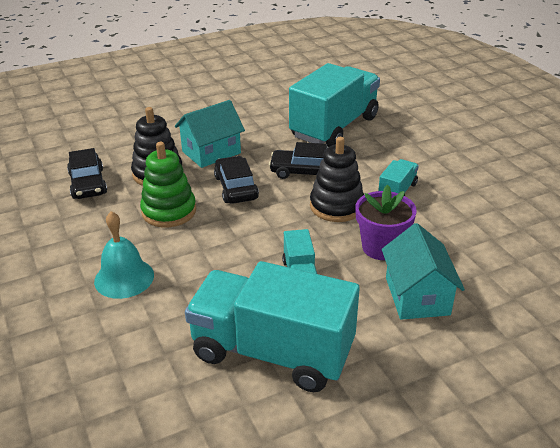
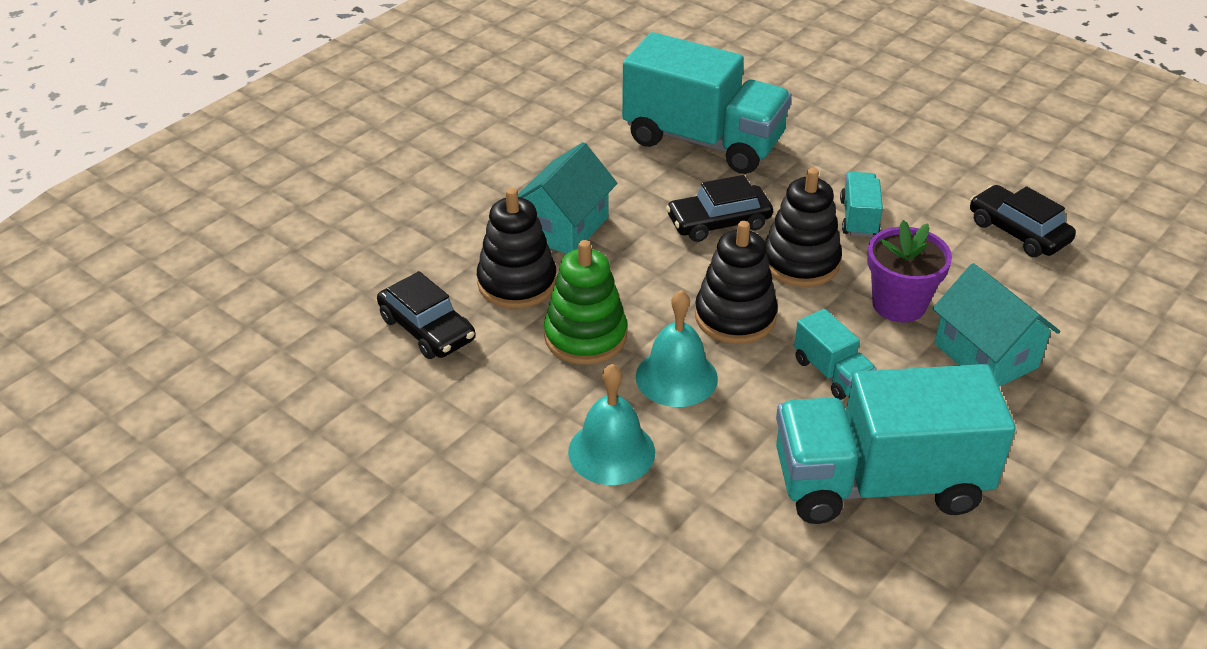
camera: 25 degrees left, 5 degrees up
black car [214,156,259,204] -> black car moved to [970,185,1076,257]
turquoise truck [289,63,380,147] -> turquoise truck turned 105 degrees clockwise [622,32,792,174]
none -> turquoise bell [636,290,718,407]
none -> black stacking toy [695,221,778,344]

